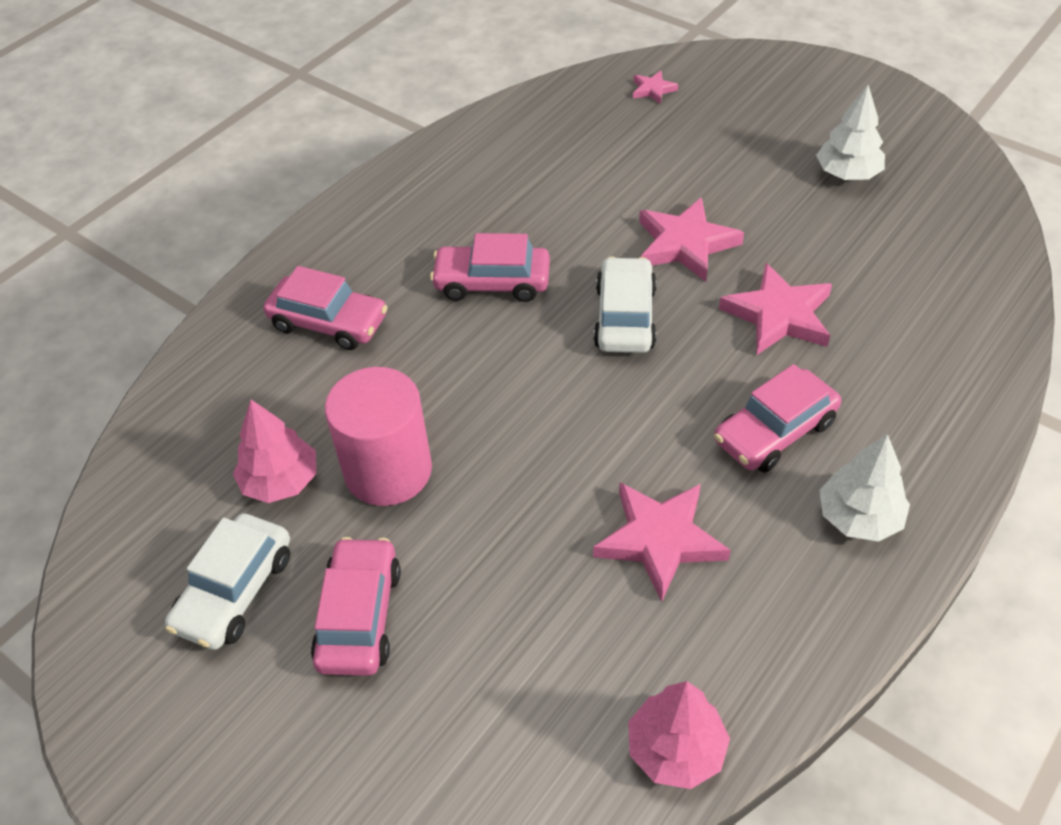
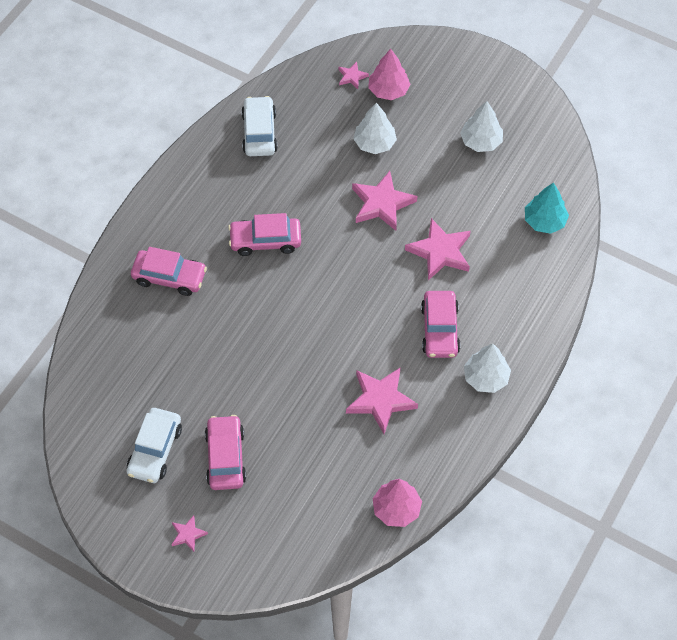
camera: 10 degrees left, 10 degrees up
pink tree [233,400,317,503] -> pink tree moved to [368,49,411,100]
pink cylinder [325,367,432,506] -> none
white car [594,257,657,353] -> white car moved to [241,96,278,156]
pink car [714,364,841,473] -> pink car turned 45 degrees counterclockwise [421,291,460,358]
none -> pink star [171,515,208,552]
none -> white tree [354,103,397,154]
none -> turquoise tree [525,182,569,234]

